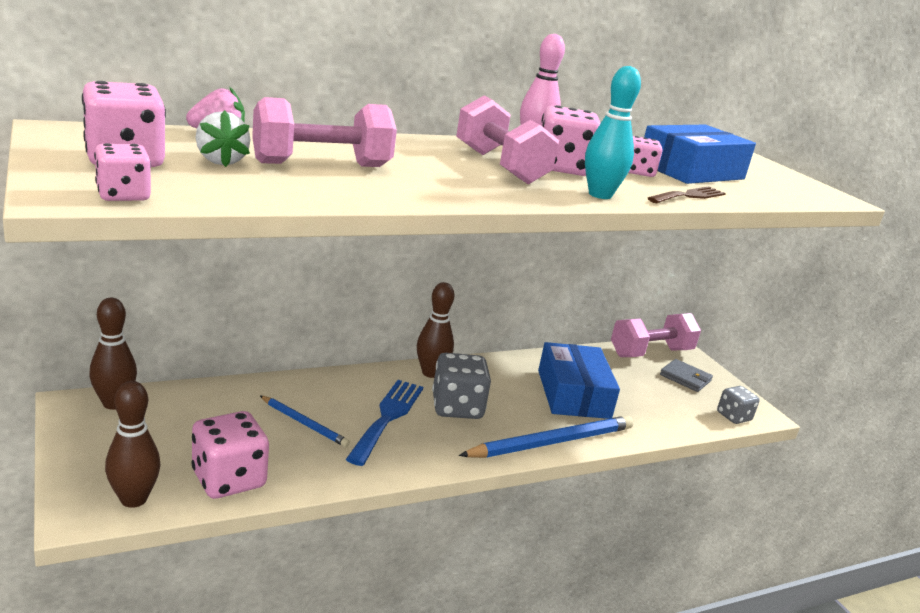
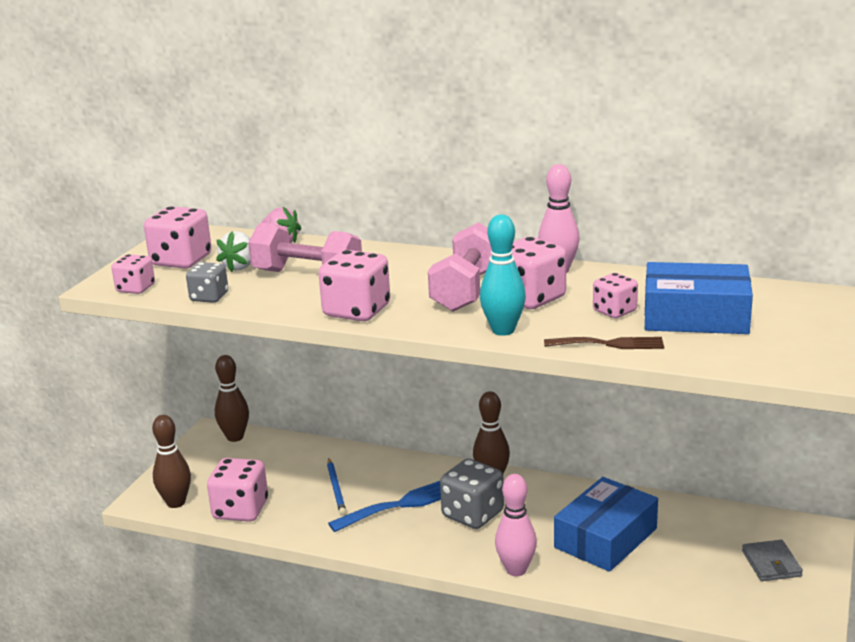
camera: 50 degrees right, 0 degrees up
blue pencil [459,415,633,458] -> pink bowling pin [495,474,537,576]
pink dumbbell [611,313,701,357] -> none
grey dice [717,386,760,424] -> grey dice moved to [186,262,228,303]
none -> pink dice [318,250,390,321]

